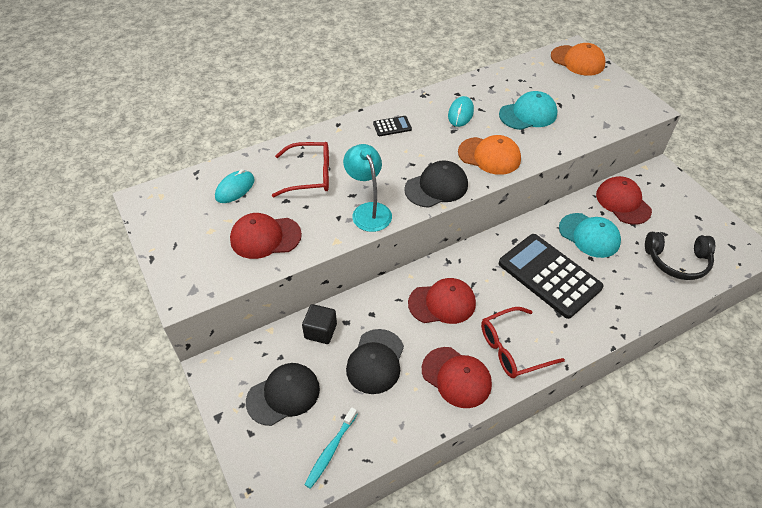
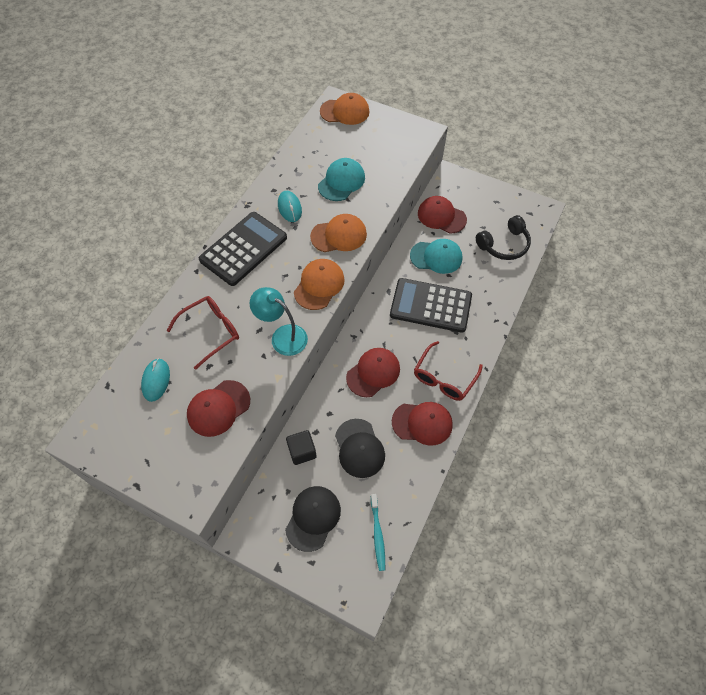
camera: 35 degrees left, 10 degrees up
black calculator [373,116,412,136] -> black calculator [199,212,287,286], size x2.40
black cap [404,160,468,208] -> orange cap [294,259,345,310]

